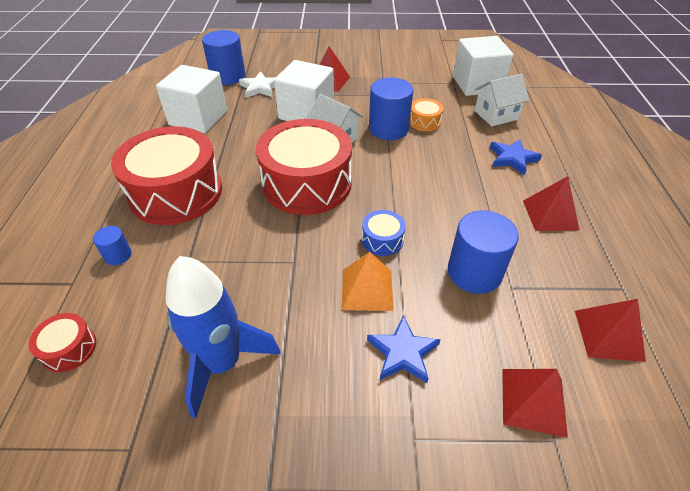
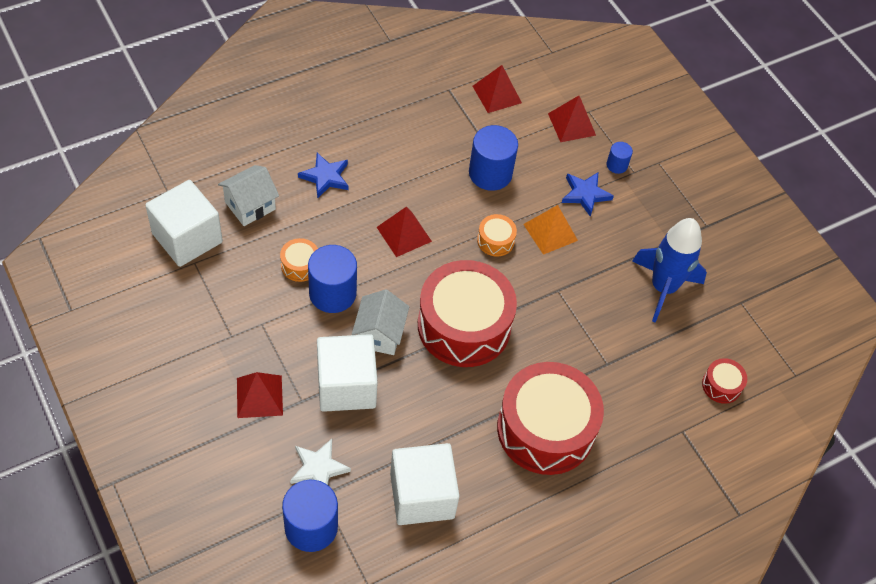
camera: 125 degrees left, 10 degrees up
blue cylinder [93,226,132,265] -> blue cylinder moved to [607,142,633,174]
blue drum [362,210,406,256] -> orange drum [477,214,517,256]
white house [475,74,529,126] -> white house turned 75 degrees counterclockwise [218,165,279,226]
red pyramid [523,176,579,231] -> red pyramid moved to [377,207,432,257]

